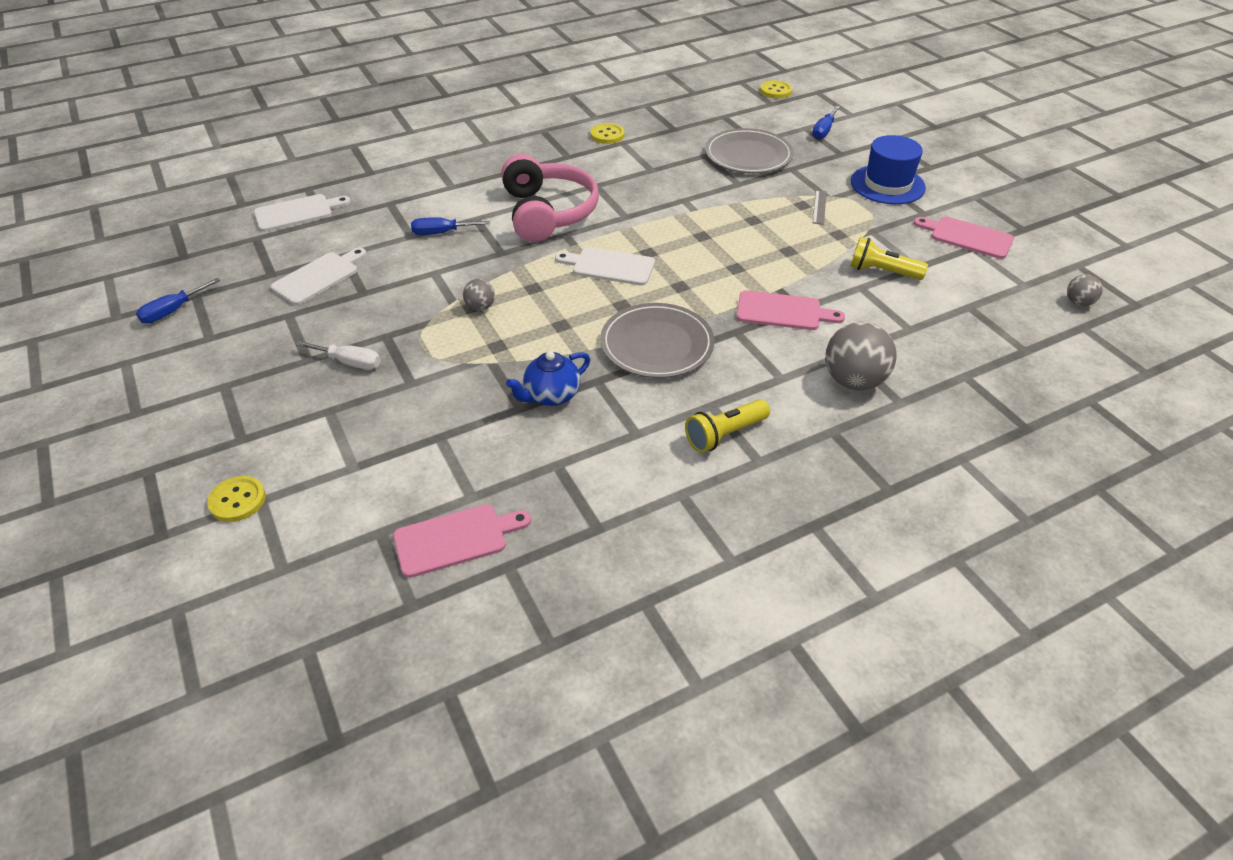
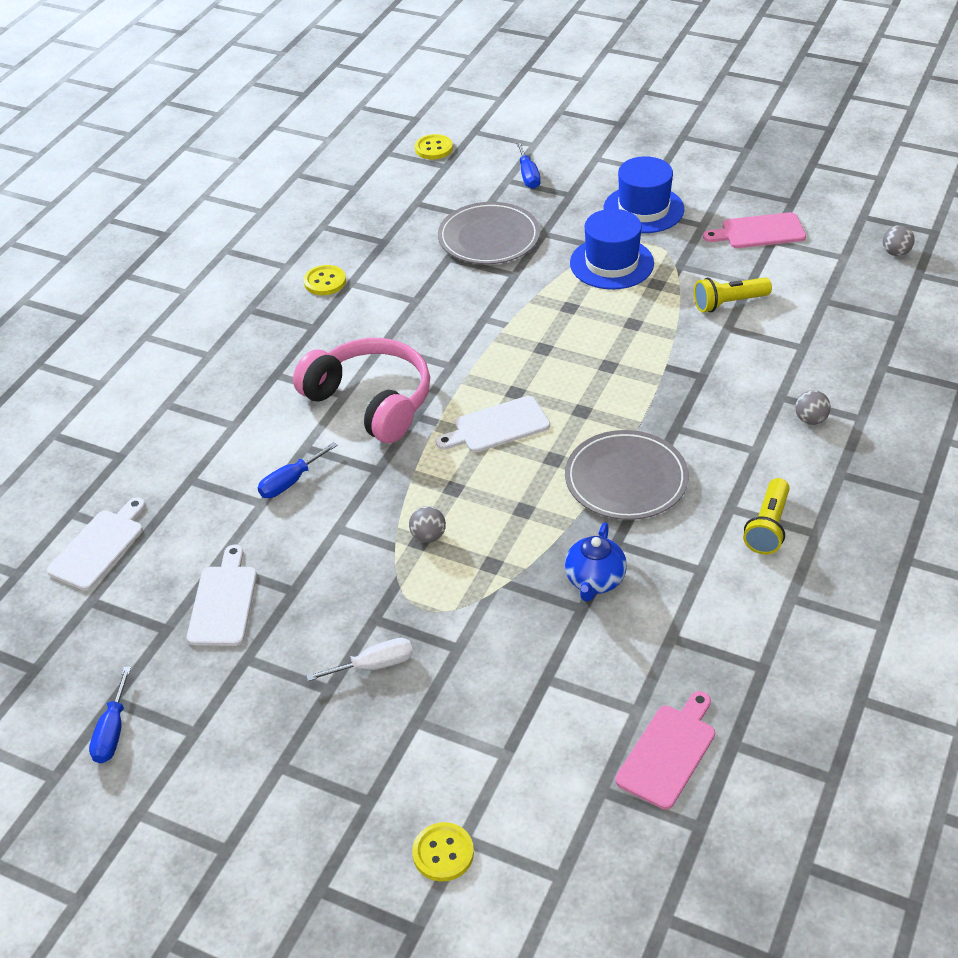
camera: 35 degrees left, 0 degrees up
pink cutting board [736,290,845,330] -> none
grey ruler [813,190,827,225] -> blue hat [570,209,654,290]
grey ball [825,322,896,390] -> grey ball [795,390,831,425], size x0.51

